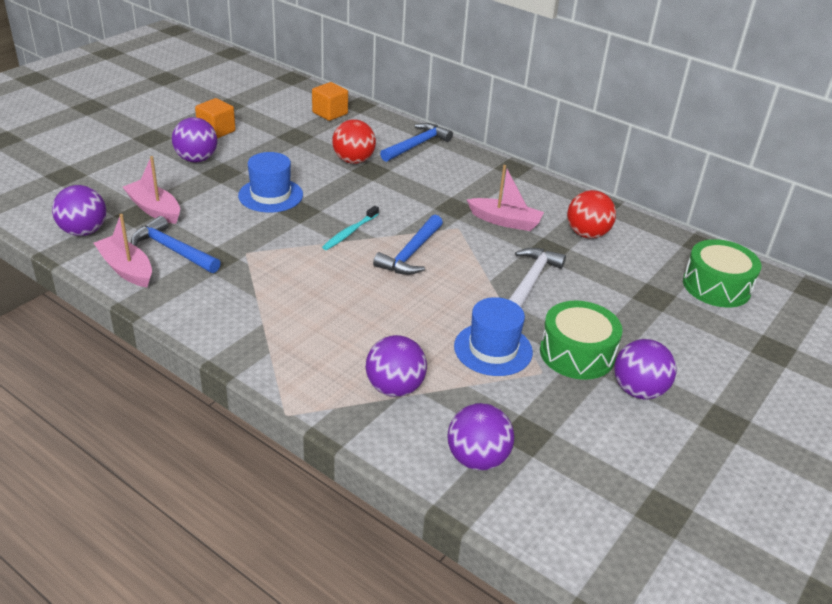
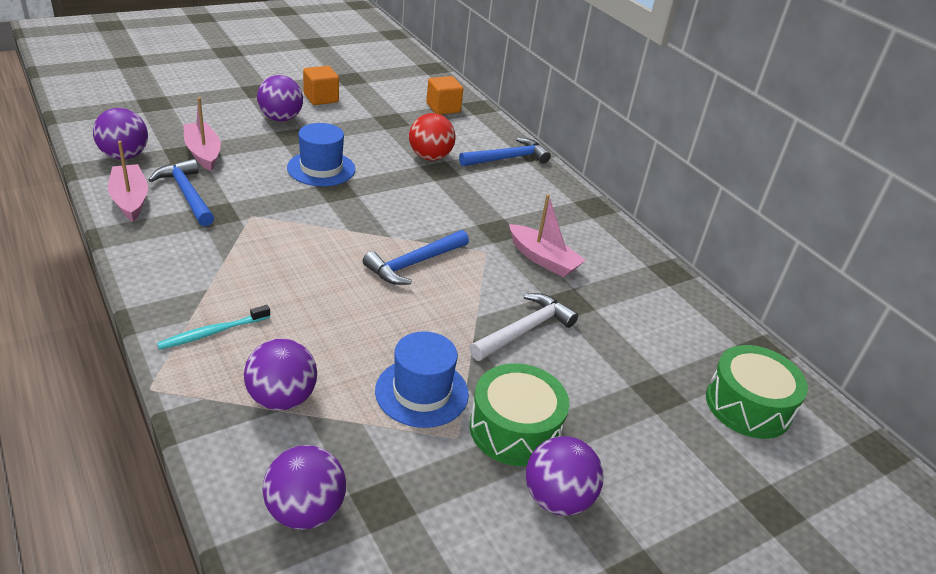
camera: 20 degrees right, 0 degrees up
turquoise toothbrush [322,206,379,250] -> turquoise toothbrush moved to [157,305,270,350]
red ball [567,190,616,238] -> none

